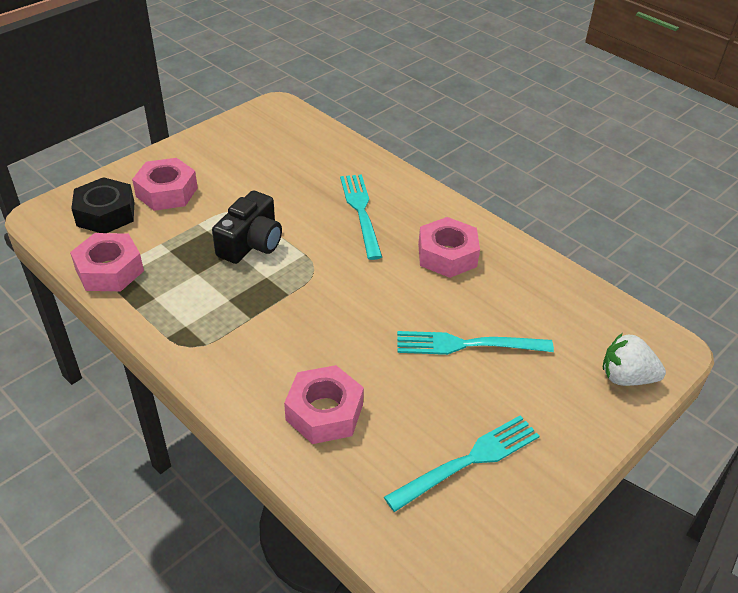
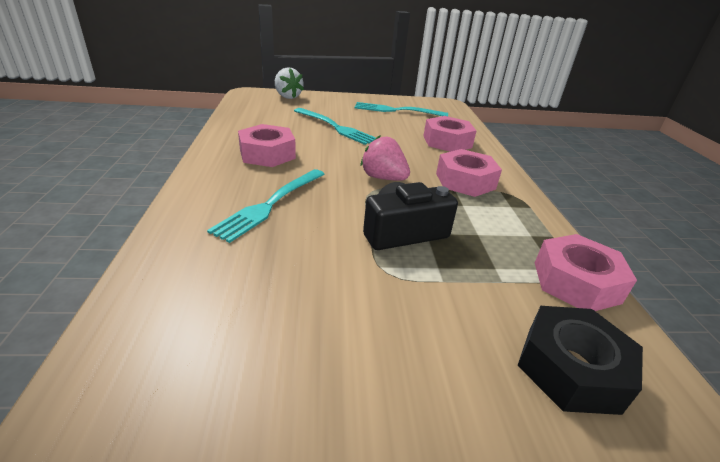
camera: 140 degrees left, 10 degrees down
pink nut [132,158,198,211] -> pink nut moved to [436,149,502,197]
none -> pink strawberry [360,135,410,181]

